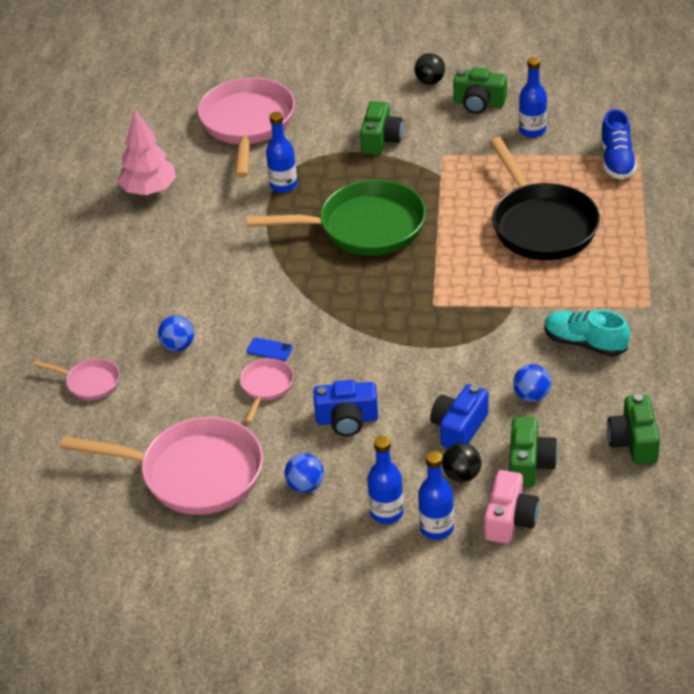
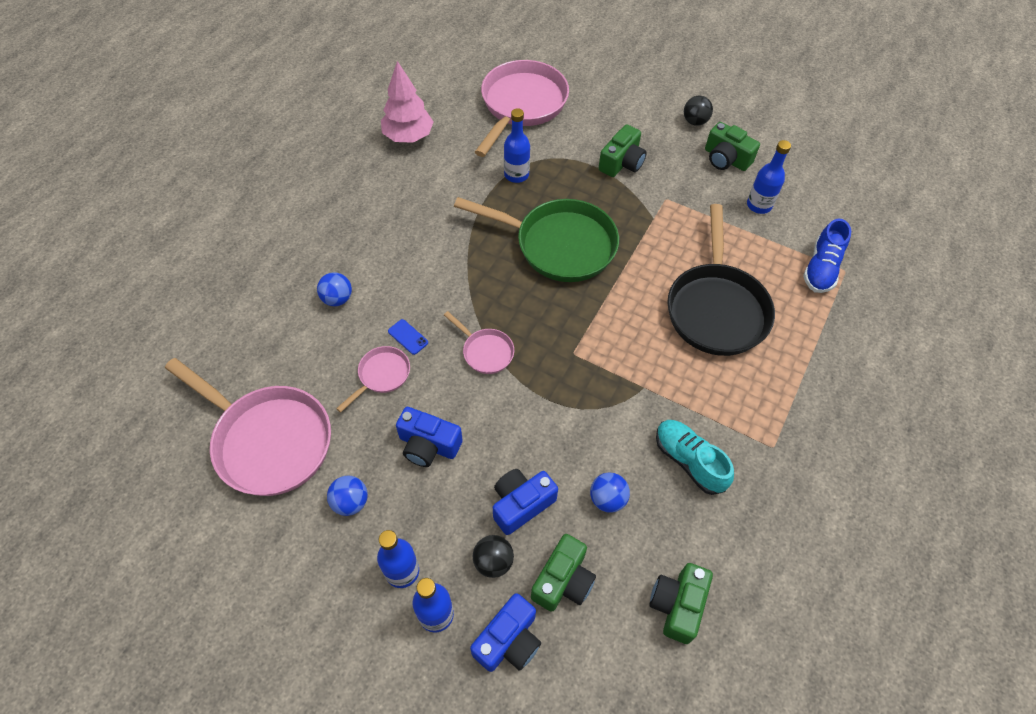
camera: 20 degrees right, 15 degrees up
pink pan [33,358,120,400] -> pink pan moved to [444,311,514,374]
pink camera [484,470,539,544] -> blue camera [470,593,541,672]

